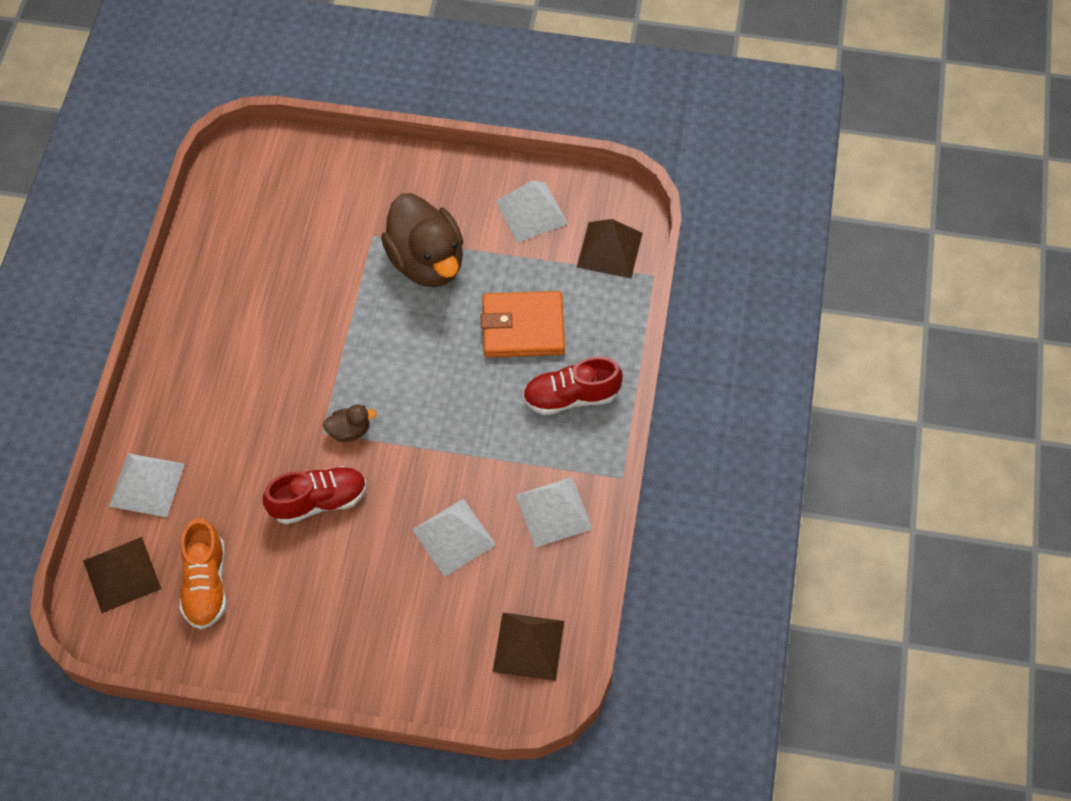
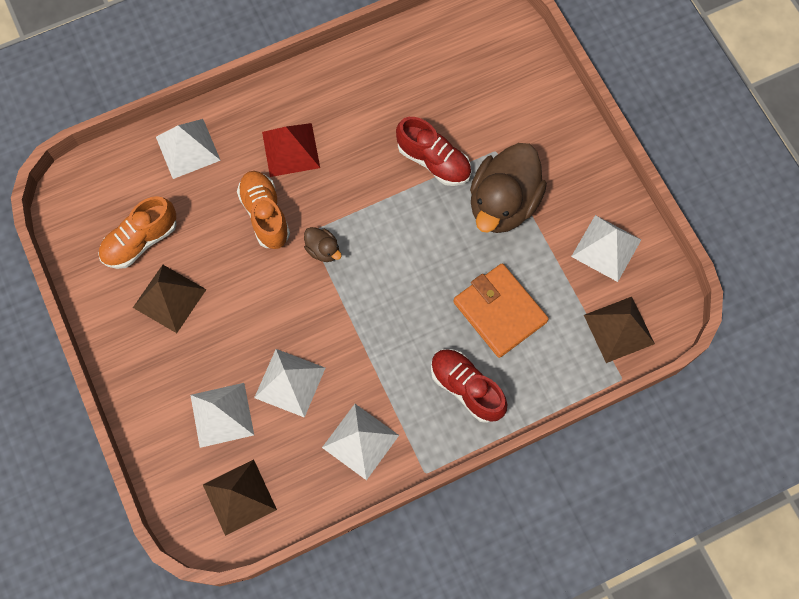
camera: 55 degrees right, 10 degrees up
brown pyramid [83,537,161,613] -> brown pyramid moved to [133,265,207,333]
red shoe [263,466,367,524] -> red shoe moved to [396,117,471,186]
none -> white pyramid [191,383,254,448]
none -> orange shoe [237,171,290,249]
none -> red pyramid [262,123,320,177]

